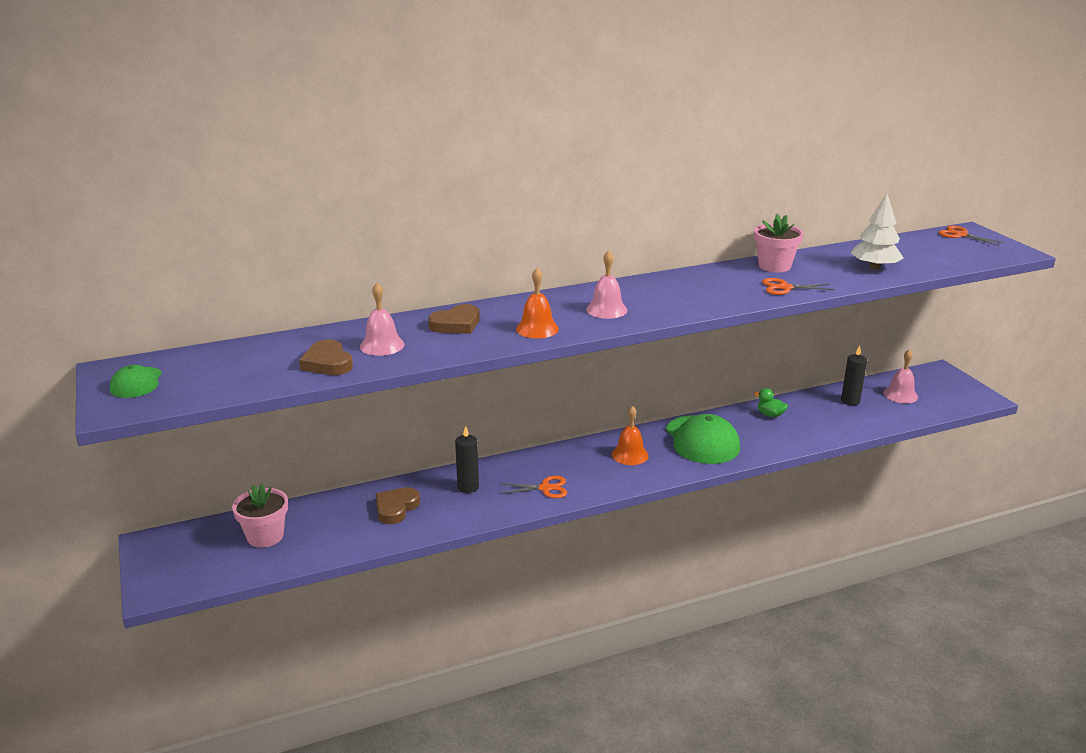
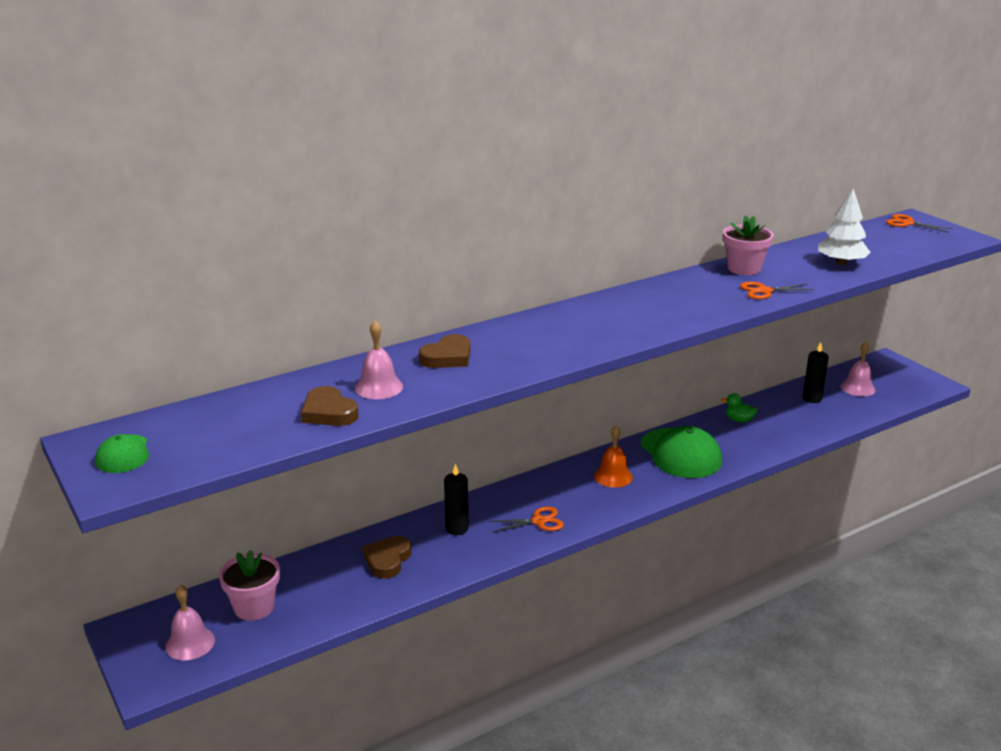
camera: 10 degrees left, 0 degrees up
orange bell [516,268,559,339] -> none
pink bell [586,250,627,319] -> pink bell moved to [165,585,215,660]

